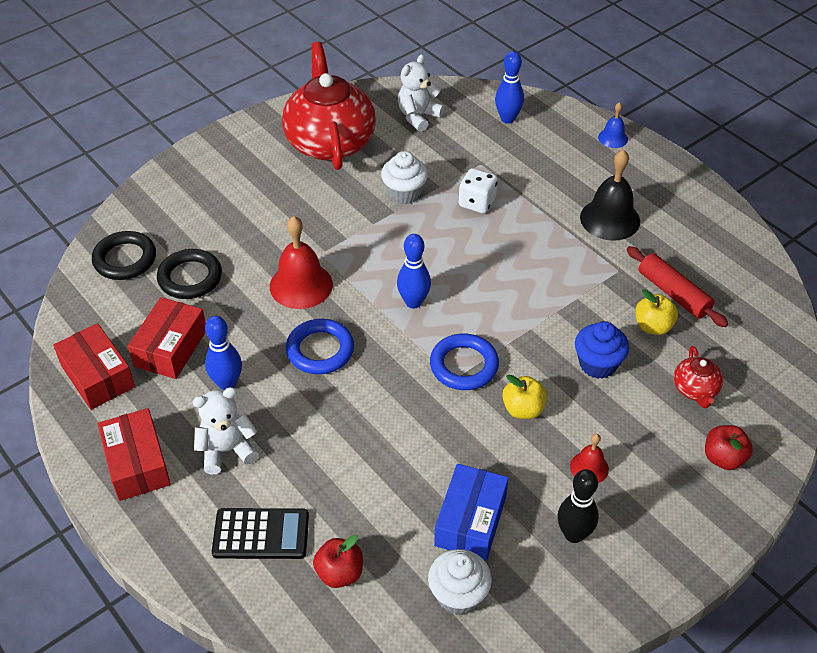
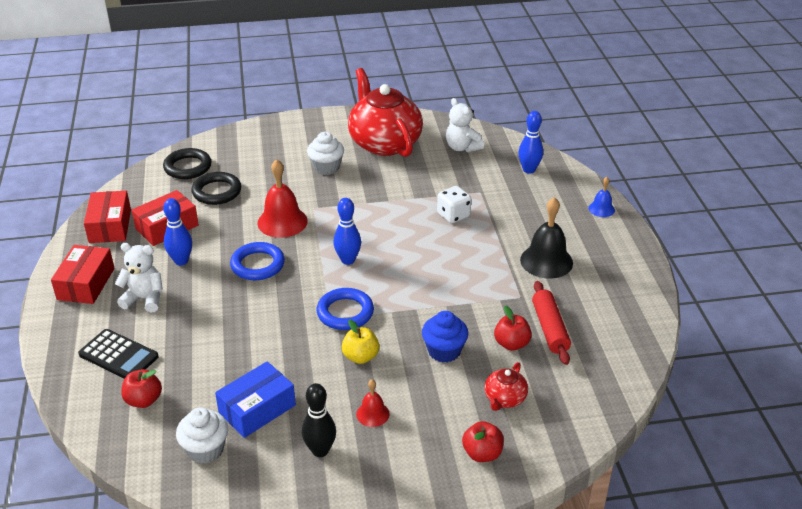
camera: 30 degrees right, 10 degrees down
red teapot [282,42,376,170] -> red teapot turned 45 degrees counterclockwise [348,68,423,157]
white cupcake [381,151,428,204] -> white cupcake moved to [307,132,344,175]
white teddy bear [398,54,444,132] -> white teddy bear turned 105 degrees counterclockwise [446,98,484,152]
yellow apple [635,289,678,335] -> red apple [494,306,532,351]

